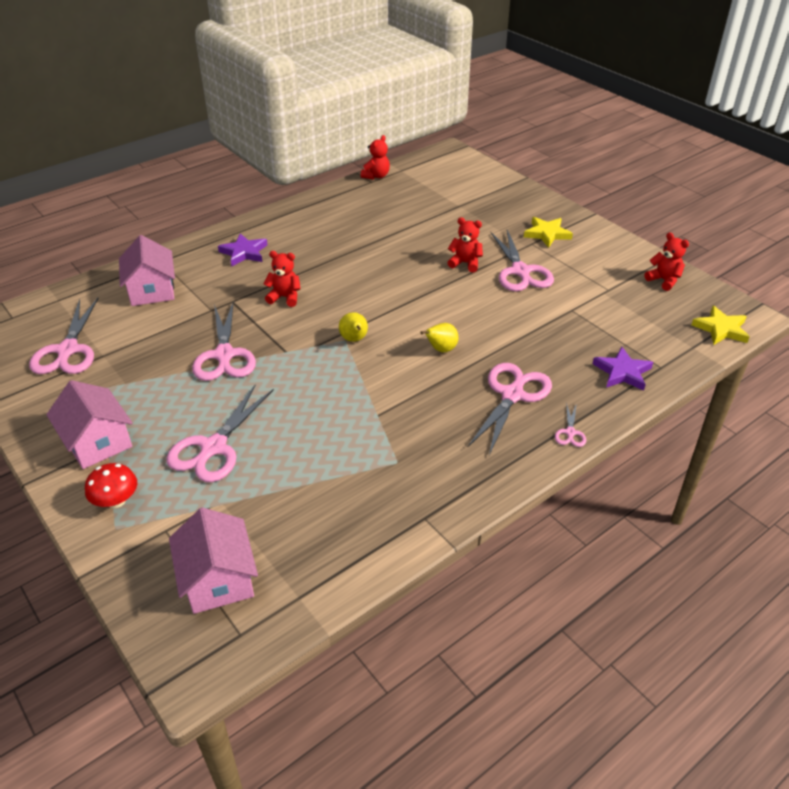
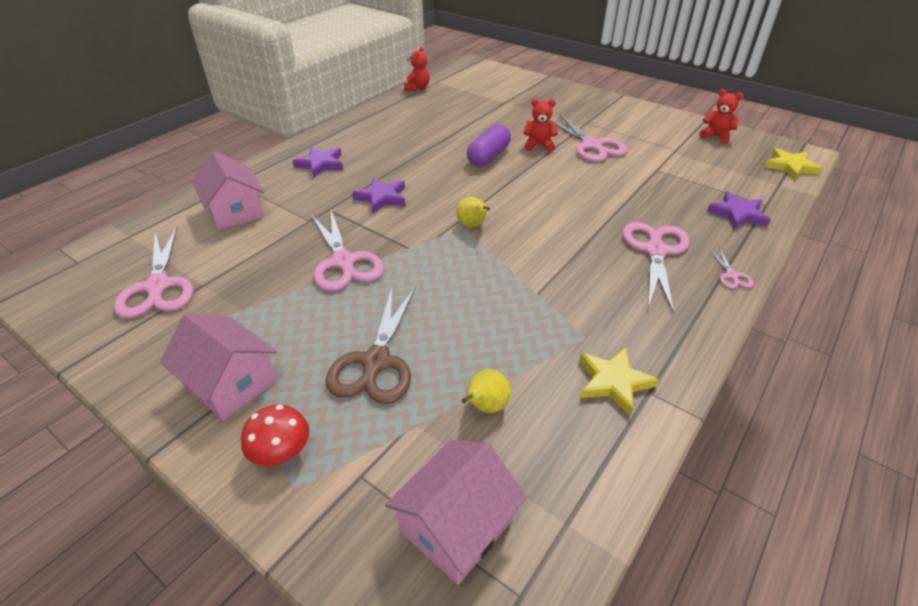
camera: 15 degrees left, 0 degrees up
pink scissors [166,384,274,482] -> brown scissors [326,285,416,404]
pink house [169,507,258,614] -> pink house turned 75 degrees clockwise [385,440,527,585]
red teddy bear [263,251,301,307] -> purple star [352,177,406,214]
yellow pear [420,323,459,352] -> yellow pear moved to [461,369,511,413]
yellow star [524,217,573,248] -> yellow star moved to [579,347,659,416]
none -> purple capsule [467,124,511,166]

